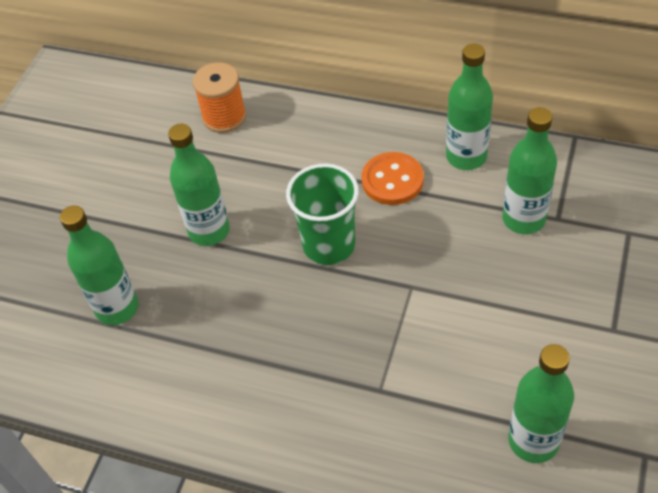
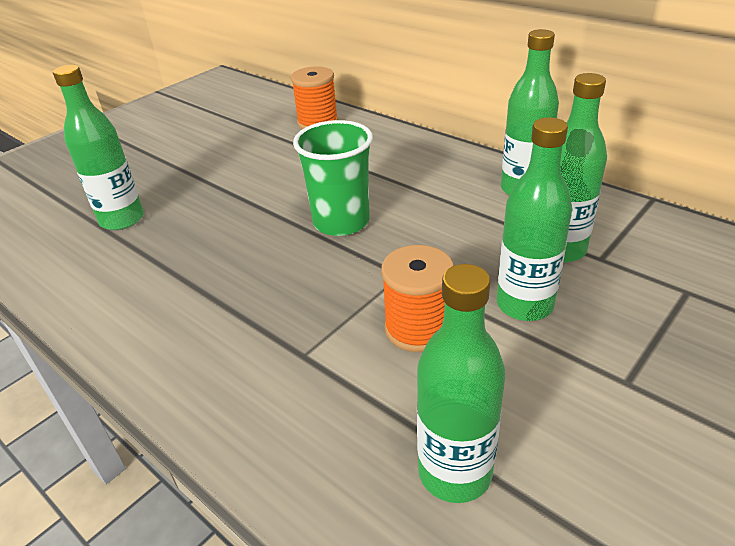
camera: 20 degrees right, 15 degrees down
green bottle [168,124,230,246] -> green bottle moved to [497,117,572,321]
orange button [362,152,424,205] -> none
none -> orange spool [381,245,454,352]

